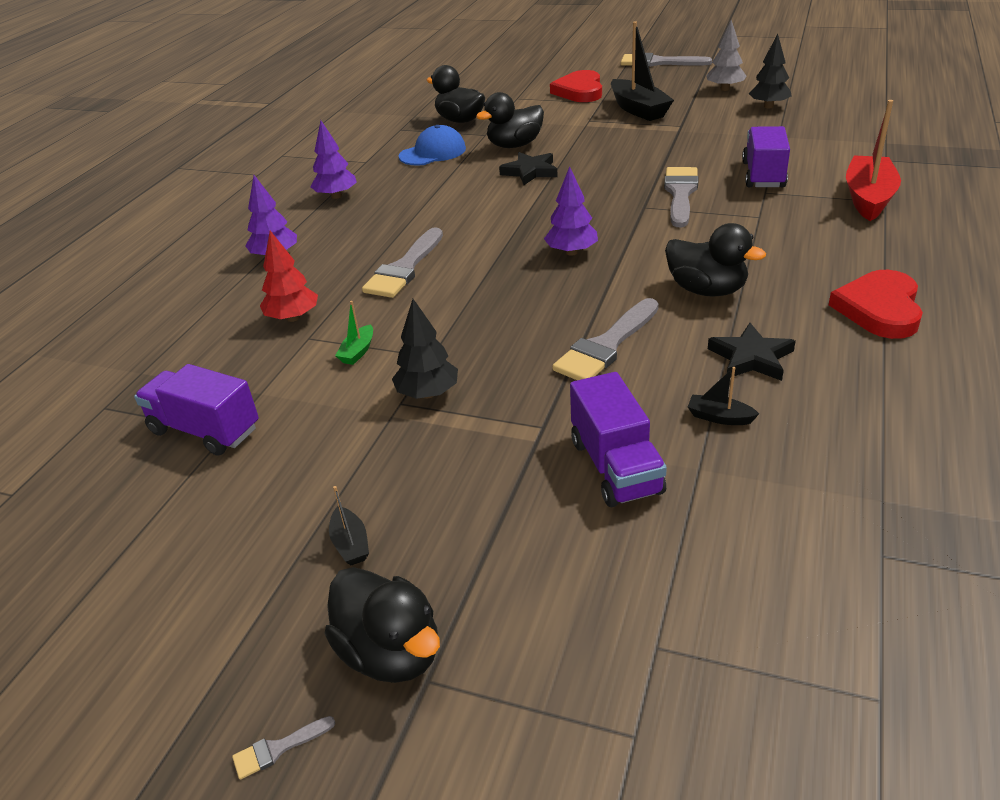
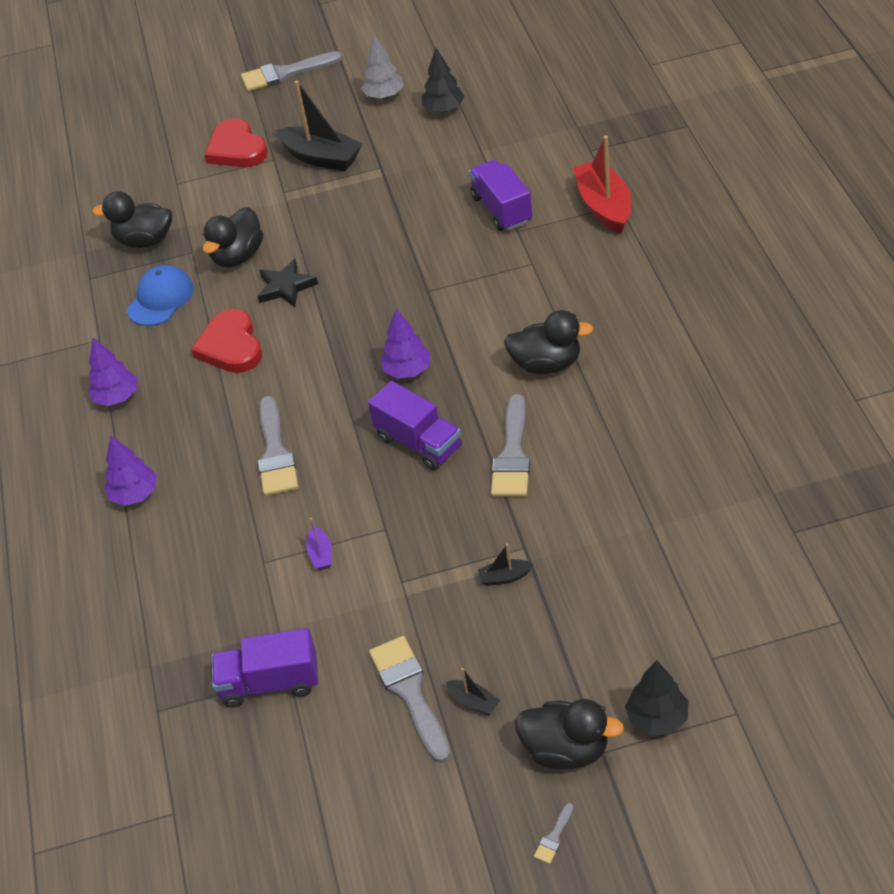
camera: 30 degrees left, 10 degrees up
red tree [260,231,318,322] -> none
green boat [335,301,373,365] -> purple boat [306,518,332,570]
black tree [392,299,458,399] -> black tree moved to [625,660,688,736]
purple truck [570,372,667,507] -> purple truck moved to [368,381,462,470]
grey brush [664,167,698,227] -> grey brush moved to [369,636,451,763]
black boat [688,367,759,425] -> black boat moved to [478,544,533,586]
black star [708,323,796,381] -> none
red heart [829,270,923,339] -> red heart moved to [191,309,262,373]

